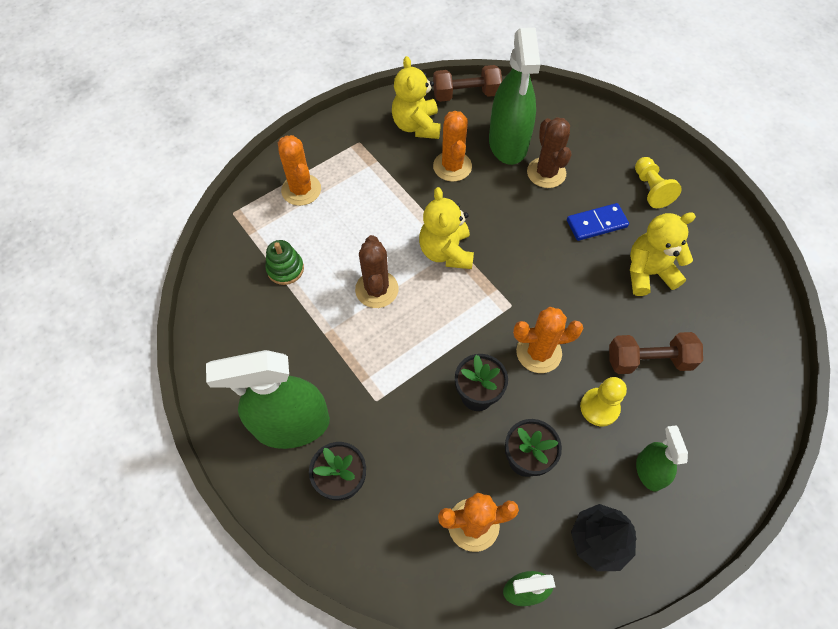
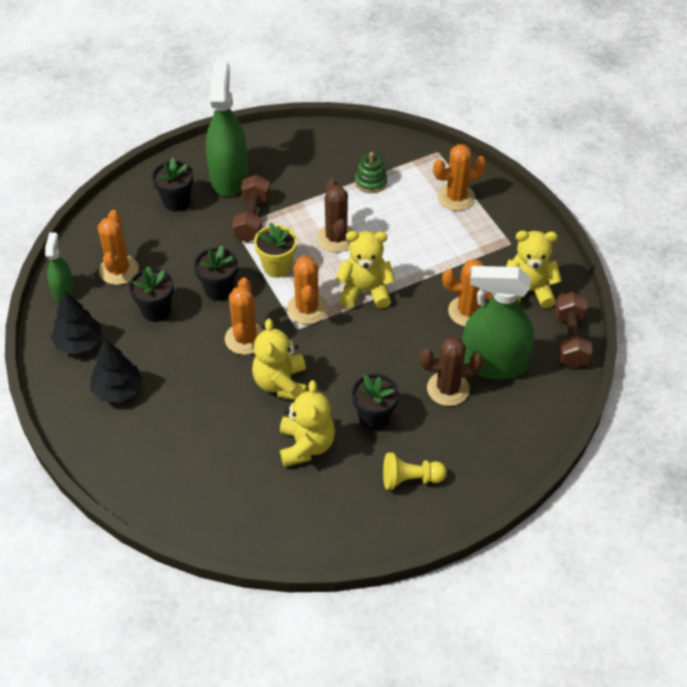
camera: 100 degrees right, 10 degrees down
brown cactus [355,235,399,308] -> brown cactus turned 75 degrees clockwise [317,179,353,252]
blue domino [567,203,629,241] -> black flower pot [352,374,399,430]
yellow pawn [580,377,627,426] -> none
brown dumbbell [609,332,703,374] -> brown dumbbell moved to [232,174,270,242]
green spray bottle [636,425,688,491] -> black tree [90,340,143,403]
none -> yellow teddy bear [252,318,307,400]
none -> yellow flower pot [254,223,297,278]
none -> orange cactus [287,255,328,324]

